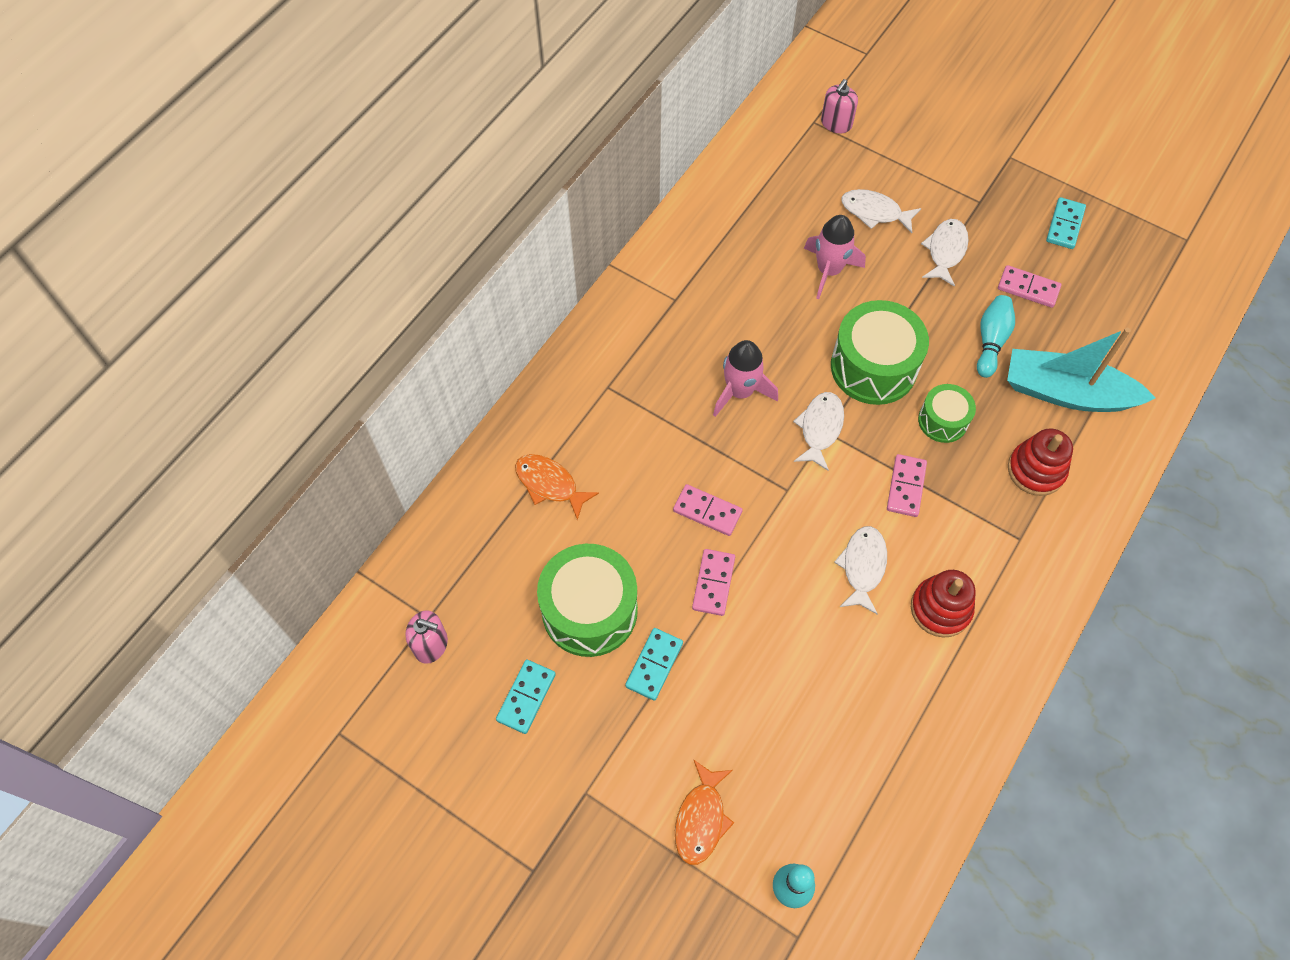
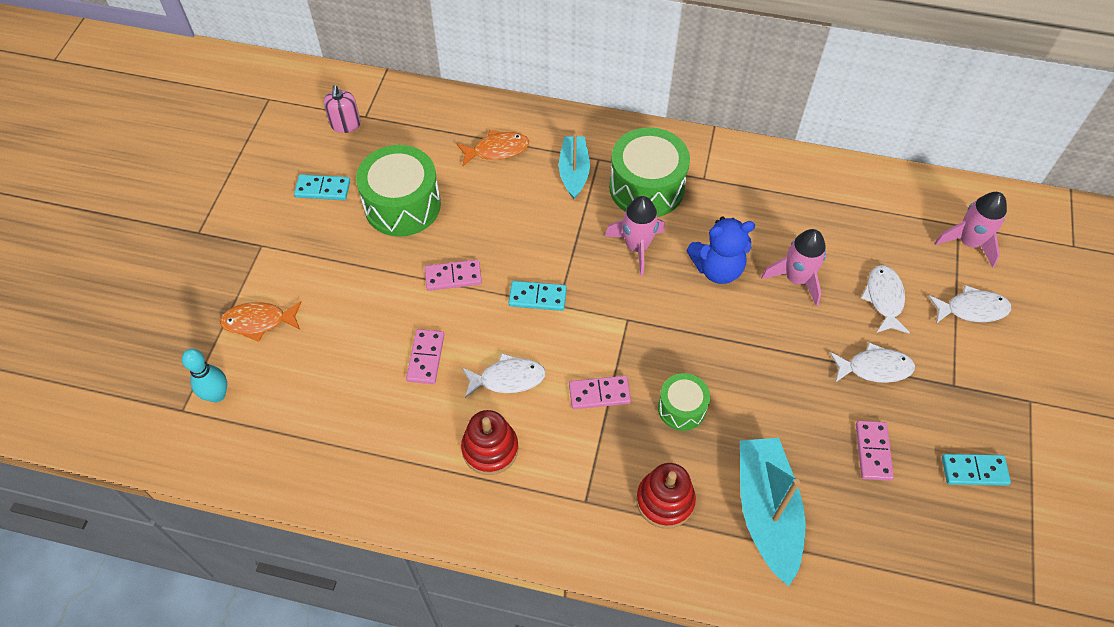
camera: 70 degrees right, 5 degrees down
orange fish [515,454,599,520] -> orange fish turned 60 degrees clockwise [457,130,529,166]
turquoise domino [625,628,683,701] -> turquoise domino moved to [509,281,567,311]
pink domino [673,484,743,536] -> pink domino moved to [406,329,444,384]
white fish [793,392,844,471] -> white fish moved to [928,285,1011,324]
pink soap dispenser [821,79,858,133] -> pink rocket [934,192,1007,268]
green drum [831,300,929,405] -> green drum moved to [609,127,690,217]
turquoise bowling pin [977,295,1015,378] -> none
none -> turquoise boat [559,134,590,199]
none -> blue teddy bear [686,217,755,284]

